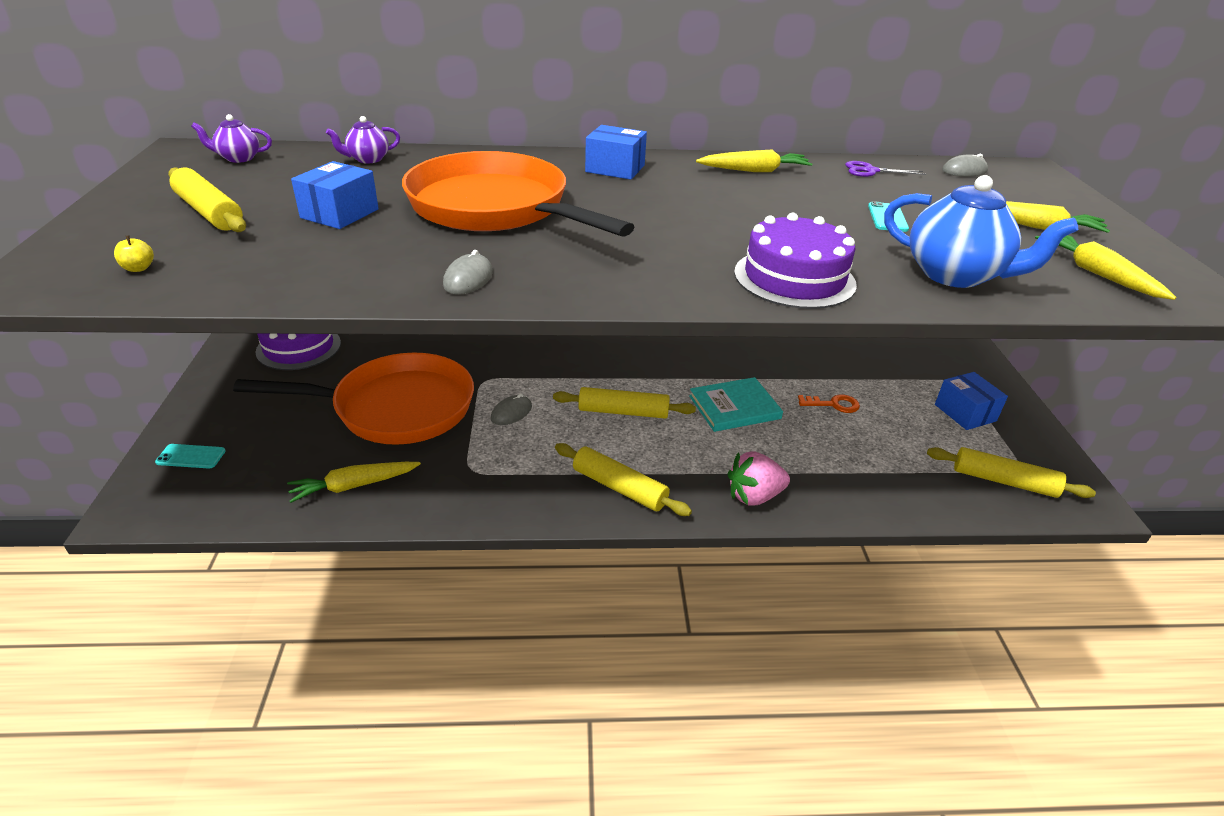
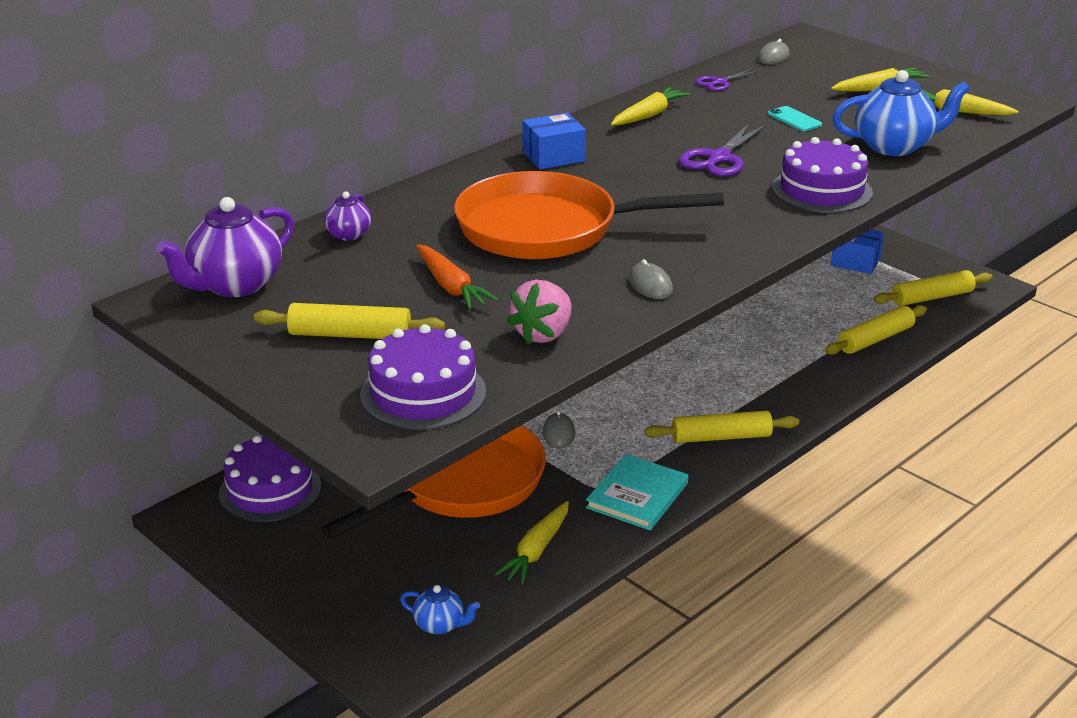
camera: 40 degrees left, 5 degrees down
yellow apple [114,236,154,272] -> purple cake [360,324,486,430]
turquoise phone [155,444,226,468] -> none
purple teapot [191,114,272,163] -> purple teapot [156,197,294,297], size x1.91
blue box [291,161,379,229] -> orange carrot [416,244,499,310]
yellow rolling pin [553,387,696,419] -> yellow rolling pin moved to [825,305,927,355]
turquoise book [689,377,783,432] -> turquoise book moved to [586,454,689,530]
pink strawberry [728,451,790,506] -> pink strawberry moved to [507,280,571,345]
orange key [798,394,860,413] -> none
none -> blue teapot [400,585,480,635]
none -> purple scissors [679,123,766,177]

